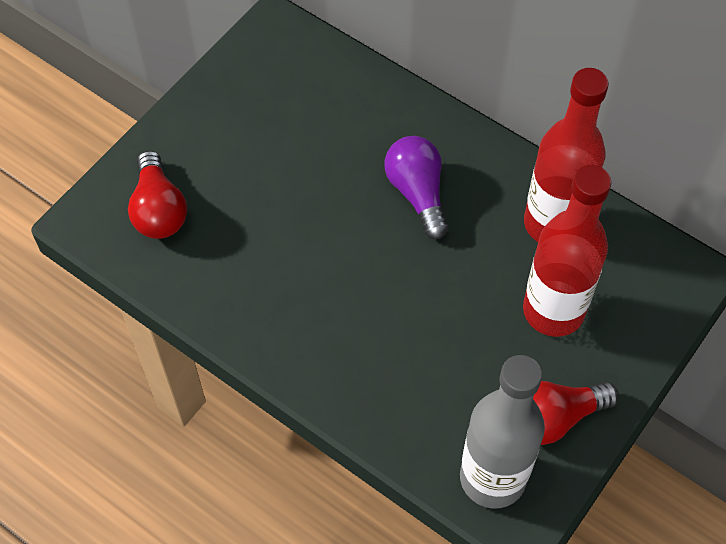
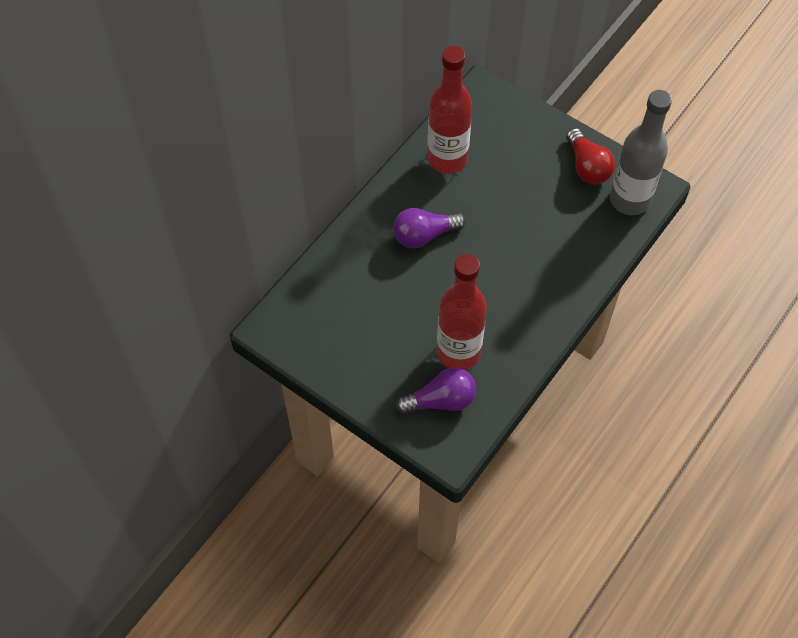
camera: 90 degrees left, 0 degrees up
red light bulb [128,150,187,239] -> purple light bulb [396,367,476,415]
red bottle [523,165,611,337] -> red bottle moved to [437,254,487,370]

